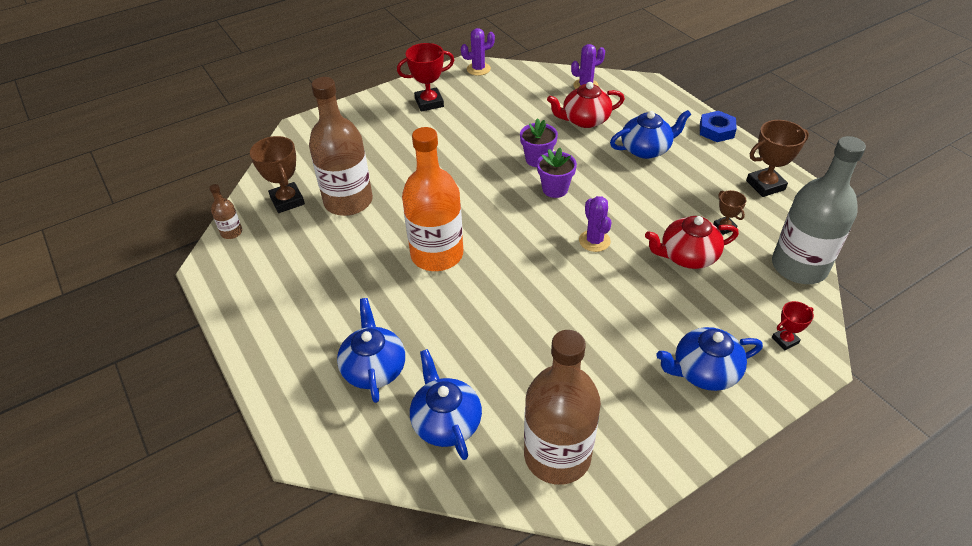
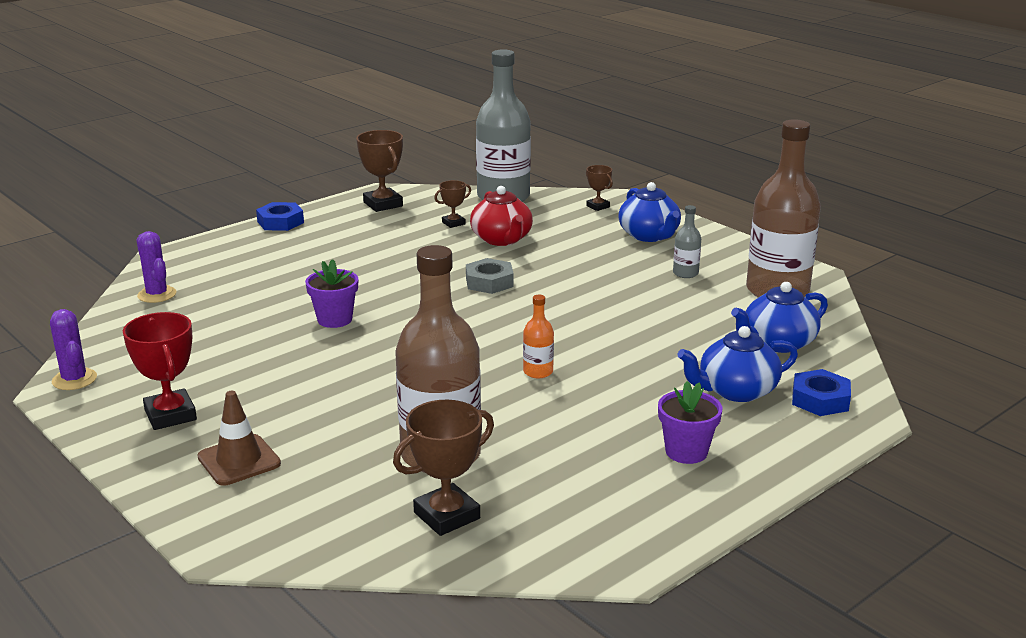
camera: 100 degrees left, 20 degrees down
brown bottle [209,184,242,239] -> none
orange bottle [402,127,463,271] -> orange bottle [523,295,554,378], size x0.42
purple flower pot [537,148,577,198] -> purple flower pot moved to [658,381,722,464]
red teapot [547,82,625,128] -> none
purple cactus [579,196,612,252] -> grey nut [466,258,514,294]
blue teapot [610,110,692,159] -> none
red trophy [772,301,814,350] -> brown trophy [586,165,613,211]
none -> brown traffic cone [197,391,281,486]
none -> grey bottle [673,205,701,278]
none -> blue nut [792,369,851,416]

